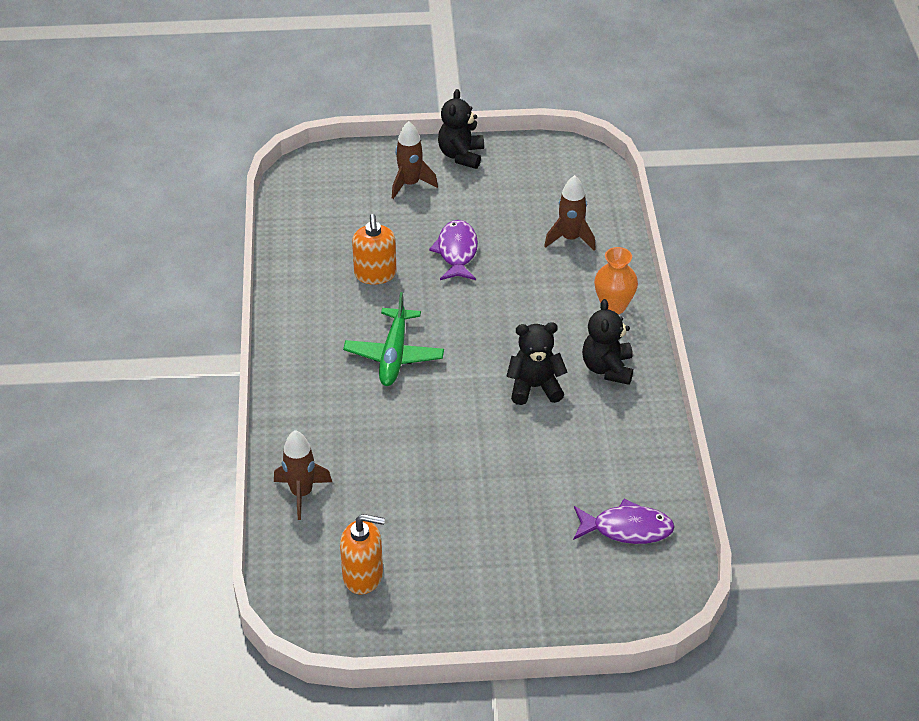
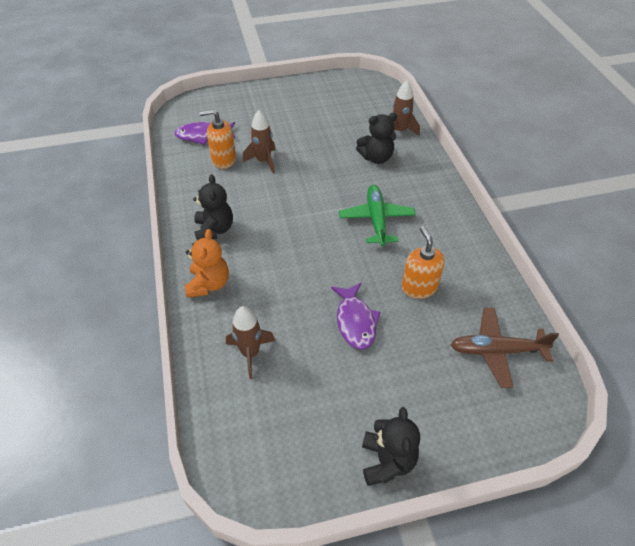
camera: 170 degrees right, 5 degrees up
orange soap dispenser [340,514,385,595] -> orange soap dispenser moved to [199,109,236,169]
brown rocket [392,121,438,199] -> brown rocket moved to [243,110,276,174]
black teddy bear [506,322,568,405] -> black teddy bear moved to [356,113,397,164]
orange vase [594,247,638,314] -> orange teddy bear [185,229,229,298]
none -> brown plane [450,308,559,388]

